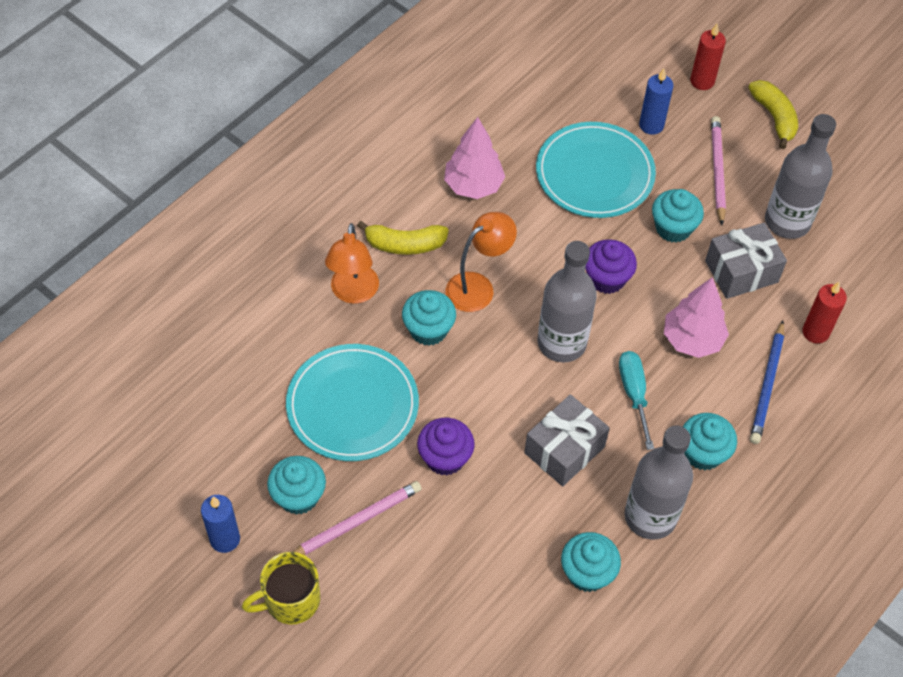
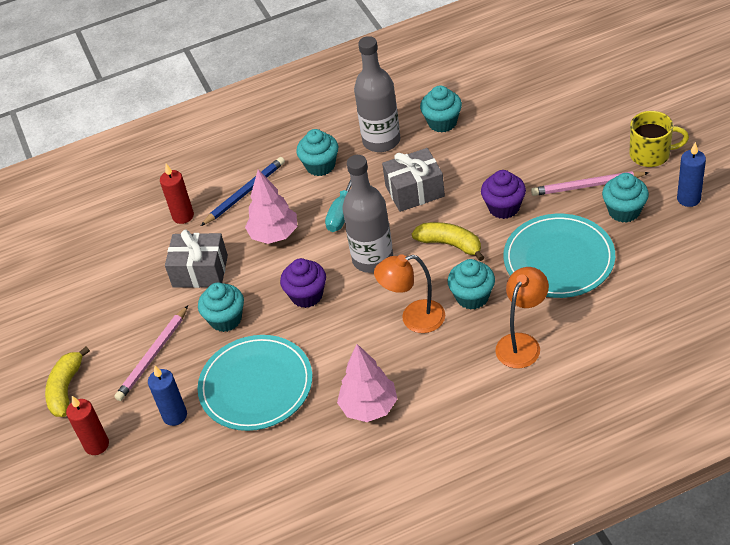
camera: 145 degrees left, 10 degrees down
yellow banana [357,221,449,255] -> yellow banana moved to [412,222,484,261]
grey bottle [765,114,836,239] -> none

